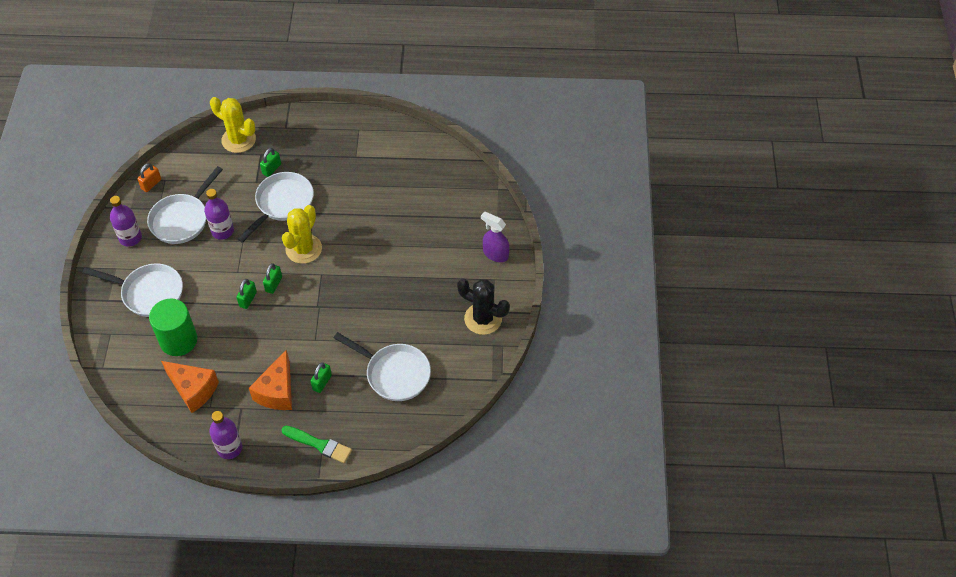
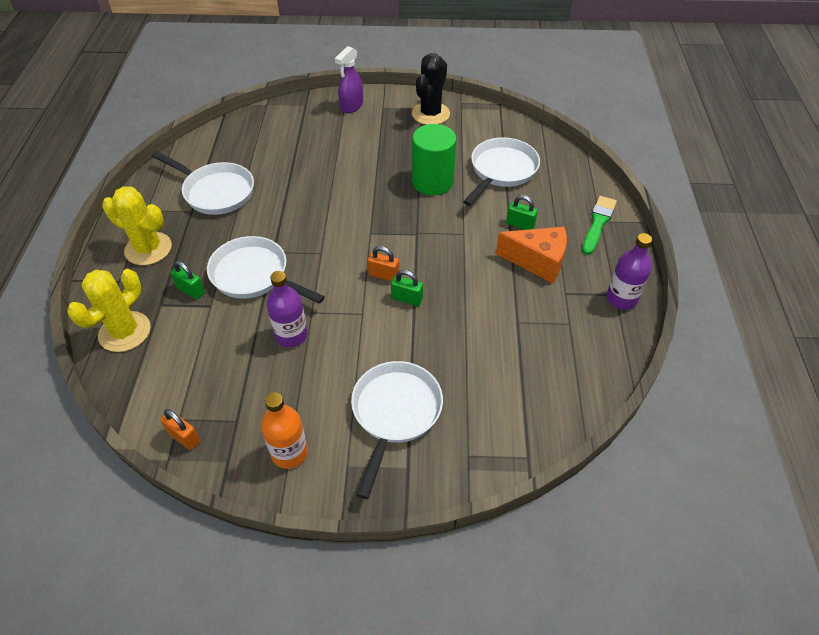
camera: 90 degrees left, 5 degrees down
purple bottle [110,196,142,247] -> orange bottle [261,393,308,469]
white pan [147,166,223,244] -> white pan moved to [151,151,254,215]
green cylinder [149,299,197,356] -> green cylinder moved to [412,124,457,195]
orange cheese [161,361,219,413] -> none
green padlock [263,263,282,294] -> orange padlock [368,246,399,281]
yellow cactus [282,205,322,264] -> yellow cactus moved to [102,186,172,265]

